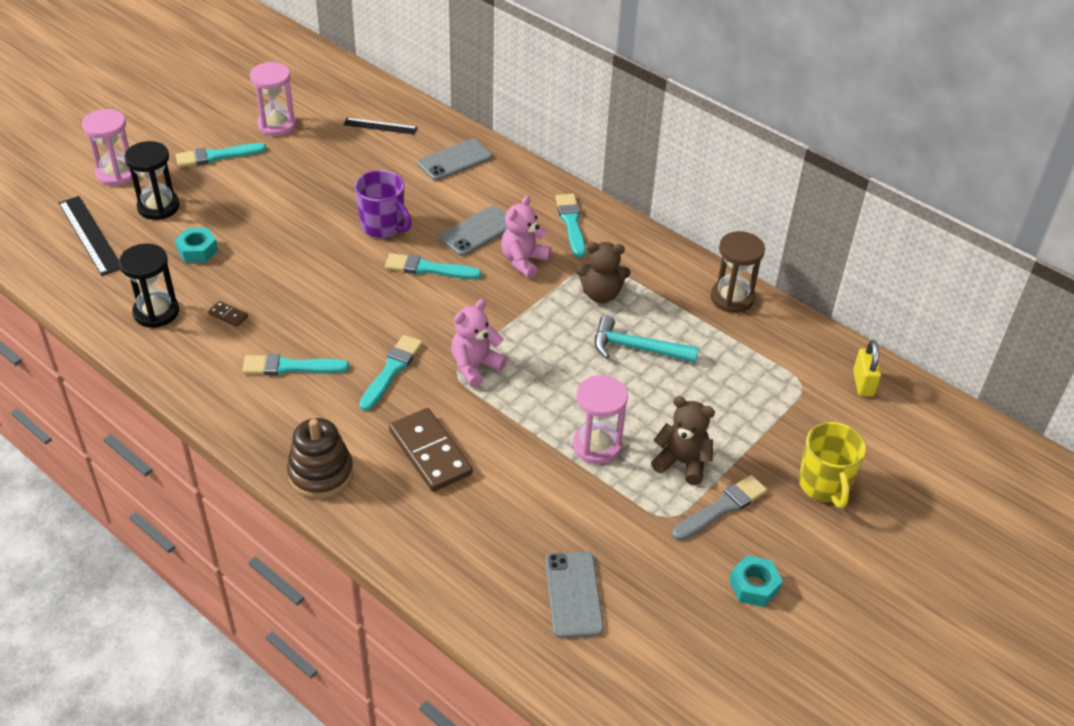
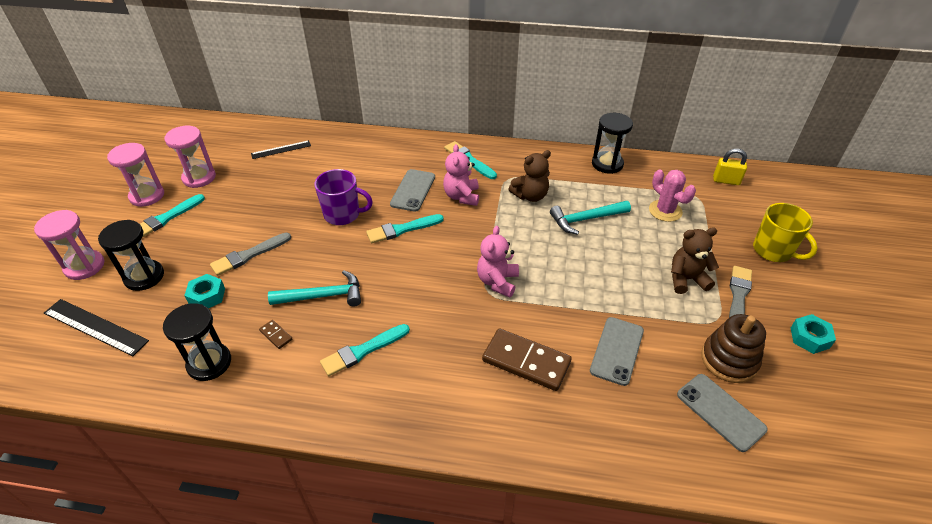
camera: 30 degrees left, 0 degrees up
brown domino [208,301,248,327] -> brown domino turned 45 degrees clockwise [259,320,292,349]
brown stacking toy [287,418,354,498] -> brown stacking toy moved to [701,314,766,383]
turquoise brush [359,335,423,411] -> none
grey phone [417,139,492,181] -> grey phone moved to [590,317,644,386]
pink hourglass [573,375,628,464] -> pink hourglass moved to [107,143,164,207]
brown hourglass [711,231,765,313] -> black hourglass [592,113,633,174]
yellow padlock [853,340,881,396] -> yellow padlock turned 45 degrees counterclockwise [713,149,747,185]
none -> grey brush [210,233,291,276]
none -> turquoise hammer [268,270,361,306]
none -> pink cactus [649,169,696,222]

